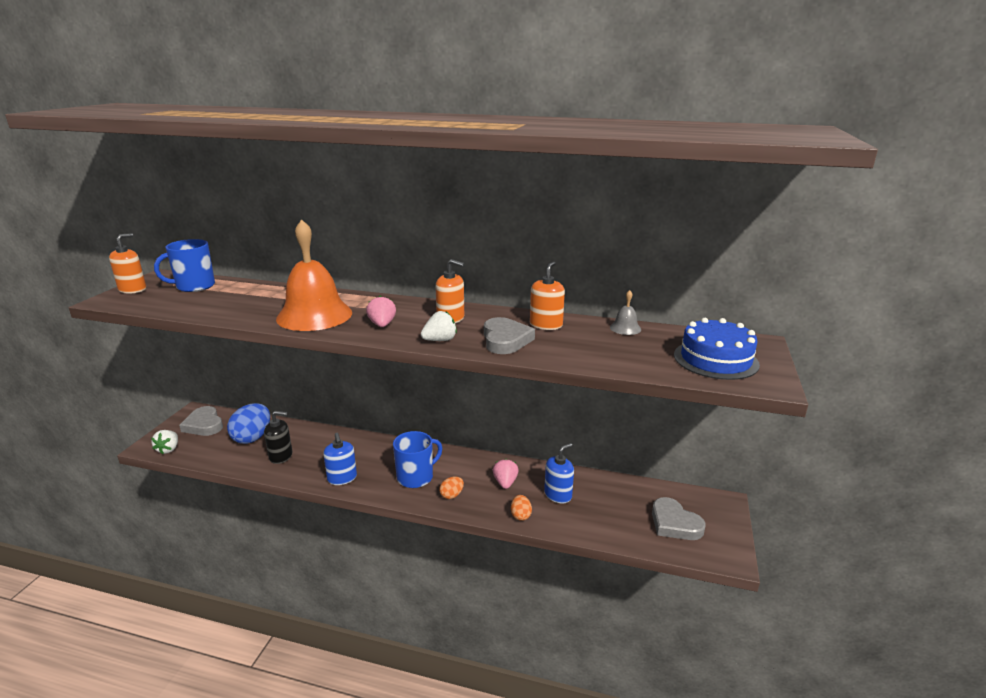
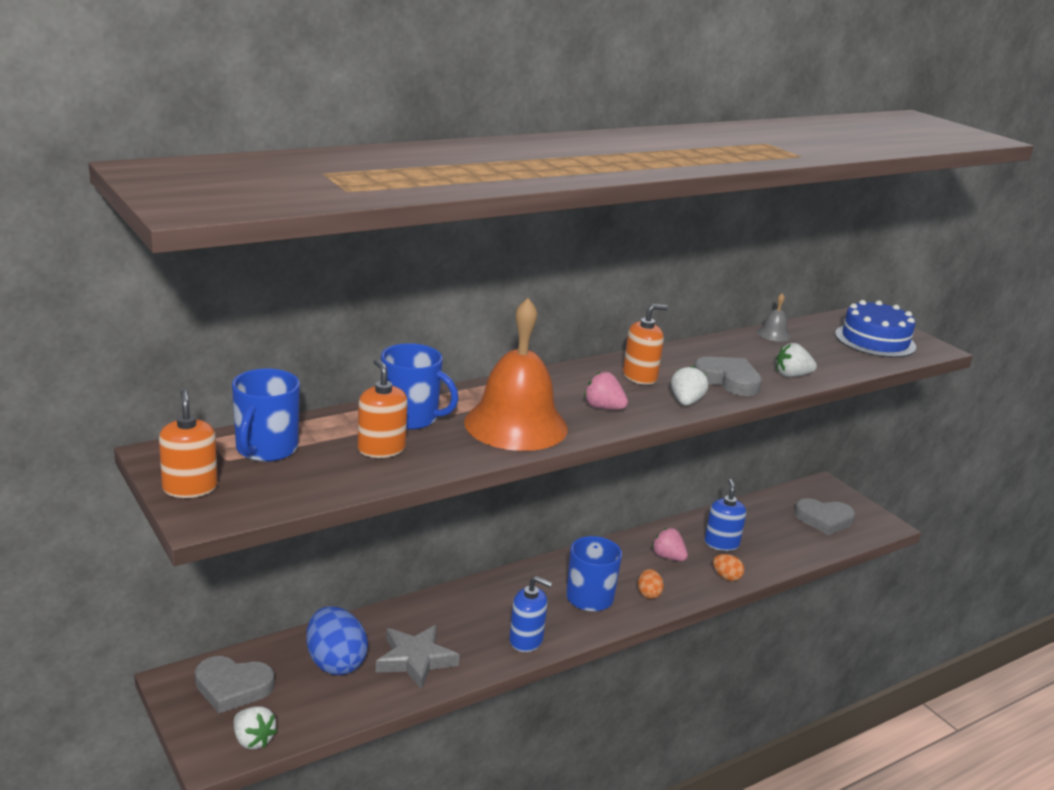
camera: 50 degrees left, 0 degrees up
black soap dispenser [264,411,292,464] -> grey star [376,625,460,690]
orange soap dispenser [530,261,565,330] -> orange soap dispenser moved to [358,359,408,458]
none -> blue mug [381,343,459,430]
none -> white strawberry [776,343,817,377]

